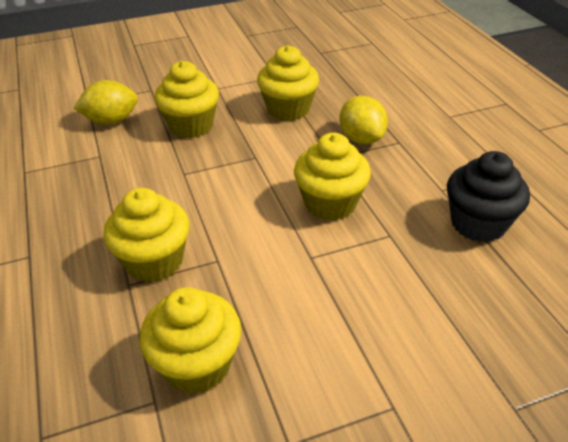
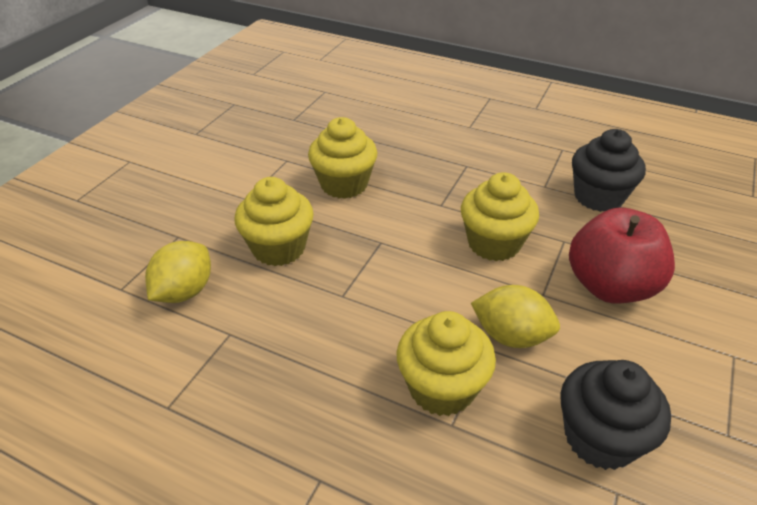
camera: 45 degrees left, 0 degrees up
yellow cupcake [140,287,241,394] -> black cupcake [560,360,671,470]
yellow lemon [340,96,388,144] -> yellow lemon moved to [471,285,560,348]
none -> red apple [569,208,675,304]

